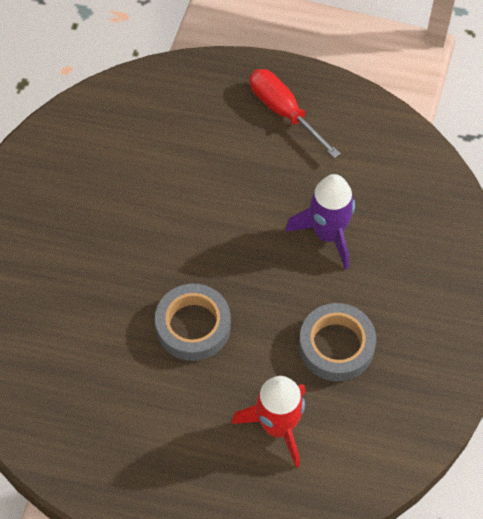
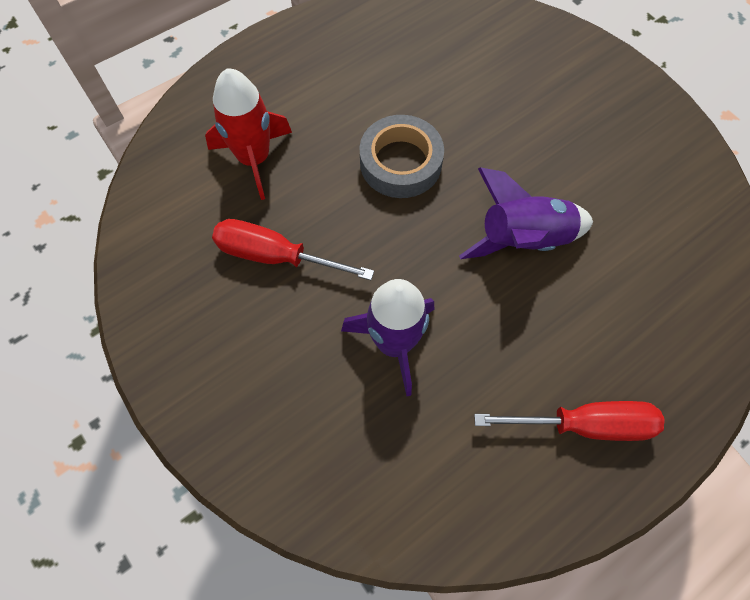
camera: 130 degrees right, 5 degrees up
grey tape [299,303,376,381] -> red screwdriver [212,219,374,280]
none -> purple rocket [459,167,593,259]

